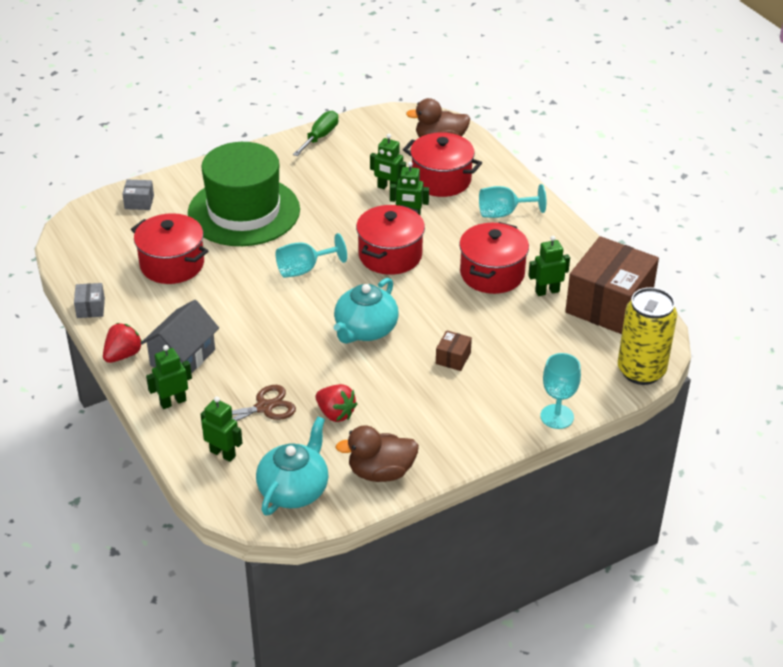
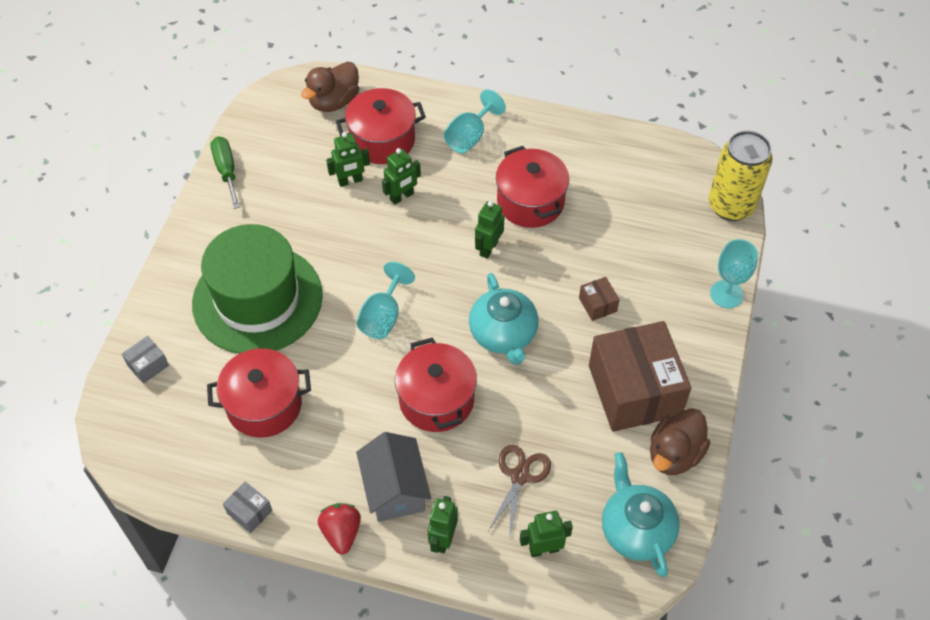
camera: 45 degrees left, 15 degrees up
red strawberry [315,384,357,422] -> none
red pot [356,205,425,275] -> red pot moved to [395,337,477,432]
green robot [528,236,570,296] -> green robot moved to [475,201,505,259]
brown box [565,236,659,334] -> brown box moved to [589,321,691,432]

